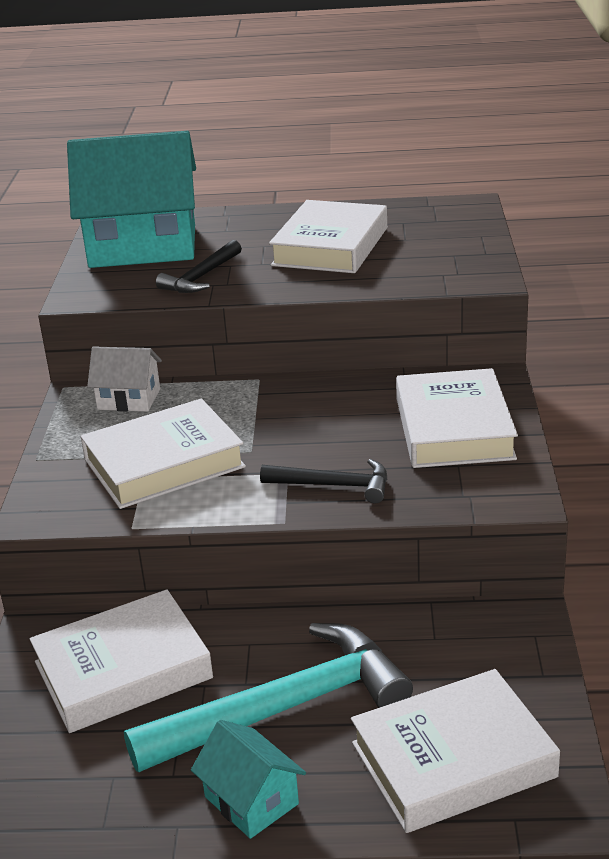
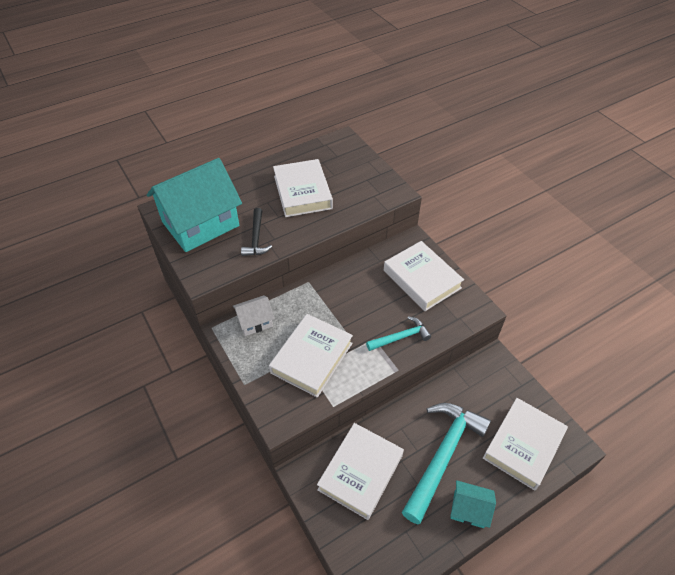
camera: 35 degrees left, 20 degrees up
black hammer [260,459,387,503] -> turquoise hammer [366,316,431,351]

